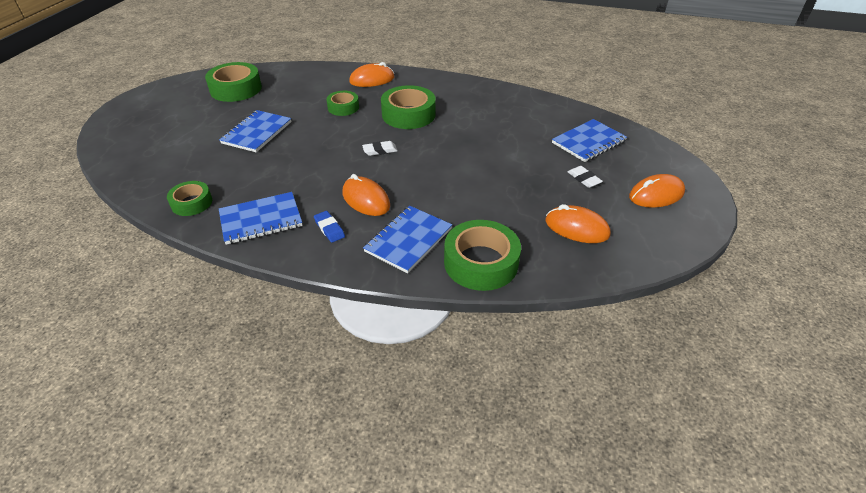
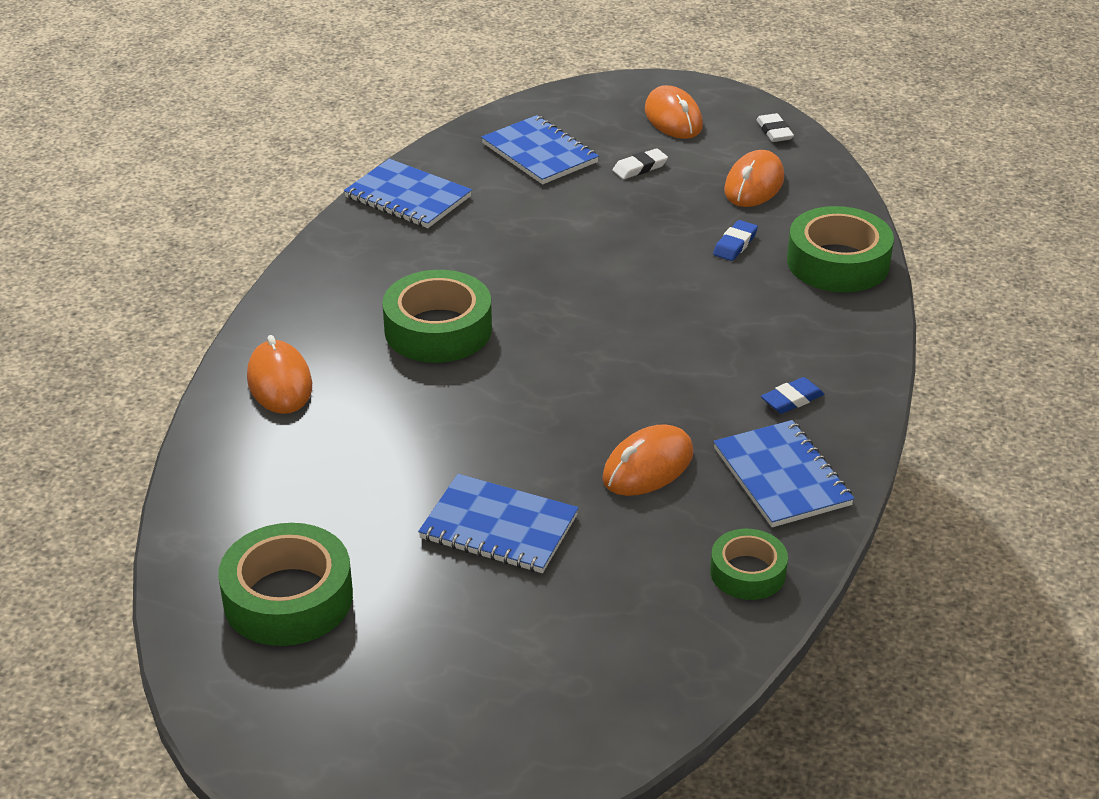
camera: 90 degrees left, 5 degrees down
green tape [326,91,359,116] -> none
orange mouse [342,174,390,216] -> orange mouse moved to [602,424,694,496]
white eraser [362,141,398,156] -> white eraser moved to [756,113,794,142]
blue notebook [363,206,452,273] -> blue notebook moved to [344,159,472,228]
none -> blue eraser [713,220,758,261]

